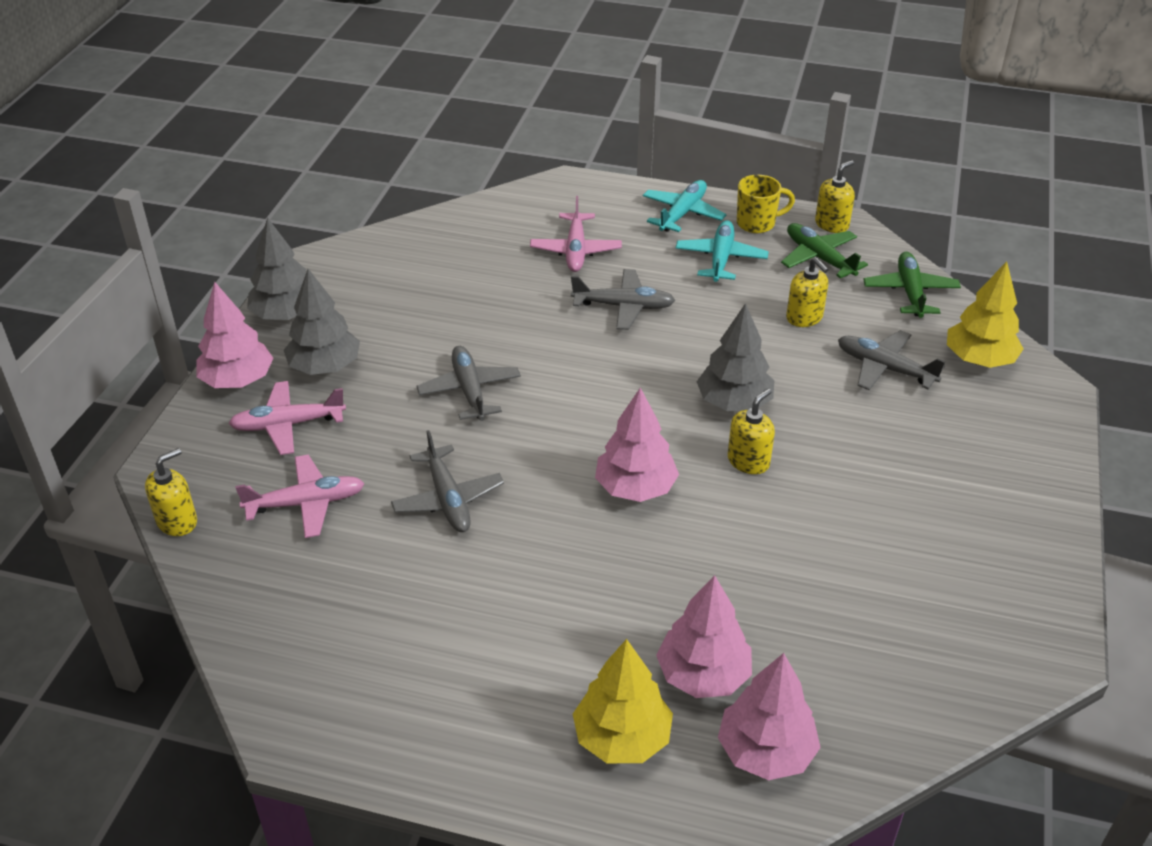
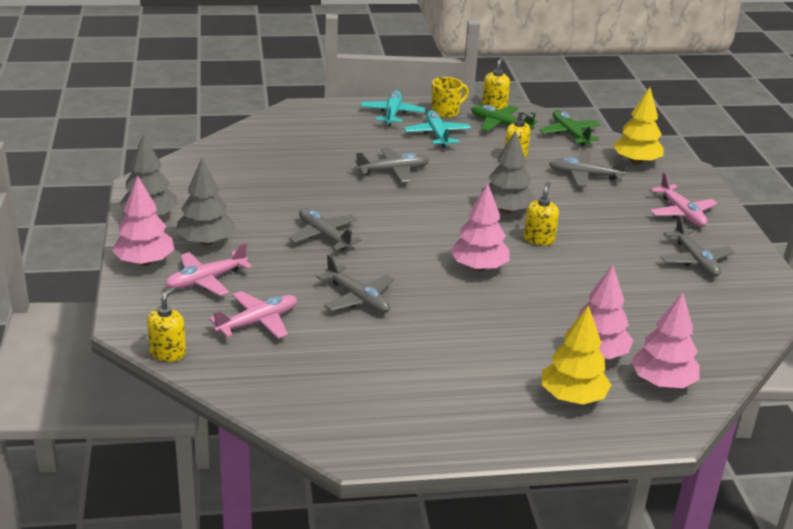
camera: 25 degrees left, 10 degrees down
pink plane [530,196,622,272] -> pink plane moved to [650,172,717,227]
none -> grey plane [660,215,735,277]

